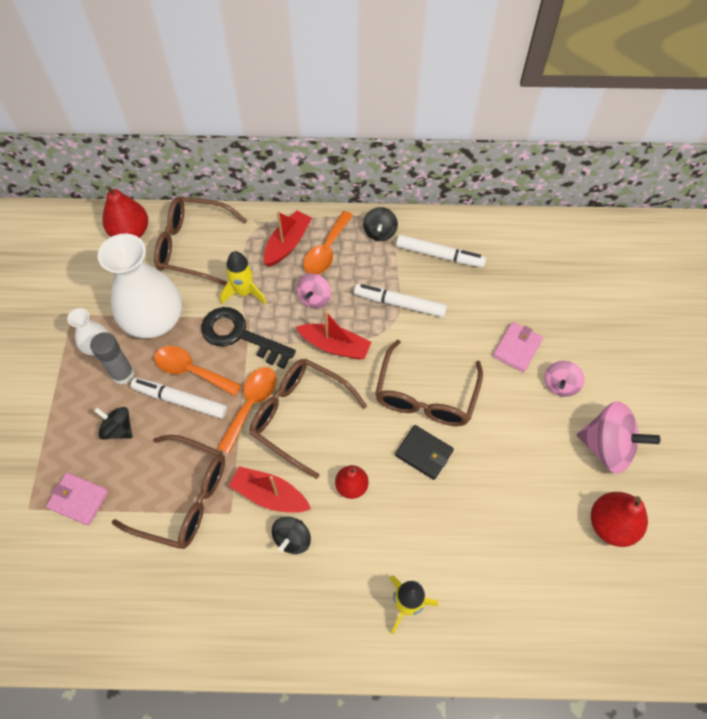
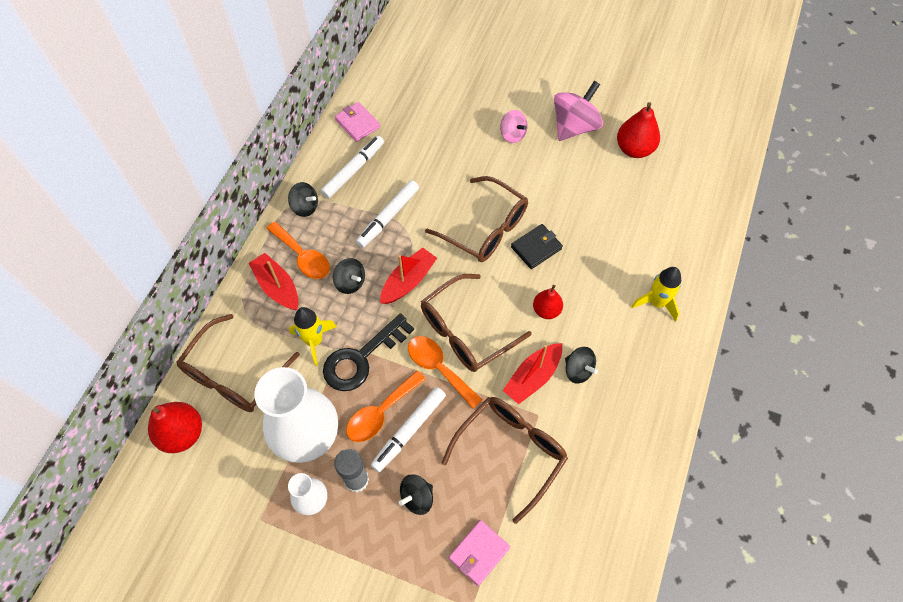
camera: 70 degrees left, 0 degrees up
pink spinning top [297,274,331,308] -> black spinning top [333,258,365,294]
pink wallet [493,322,543,372] -> pink wallet moved to [335,102,380,142]

